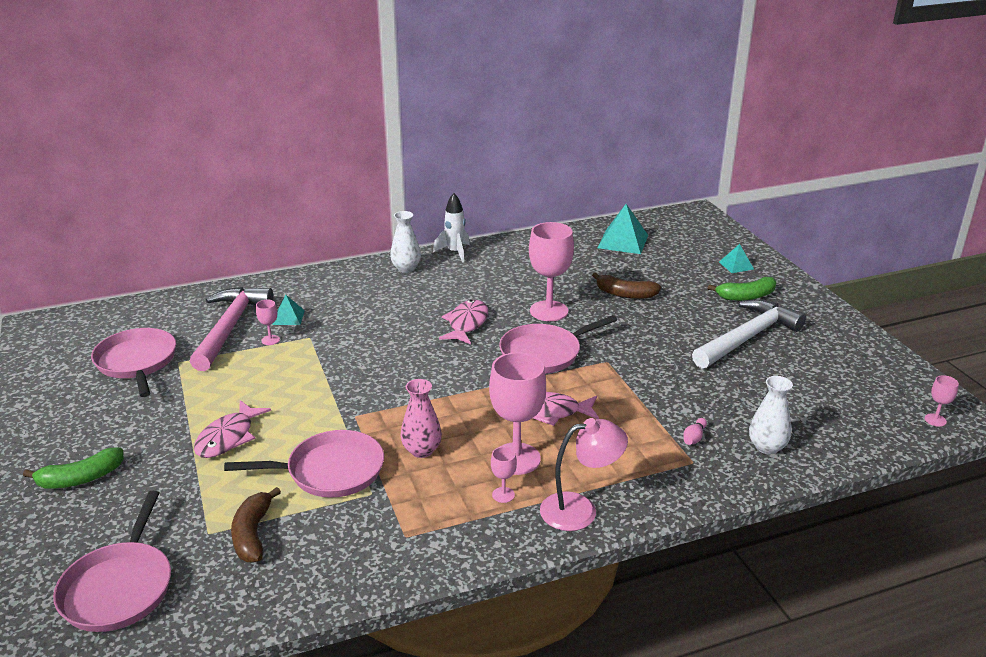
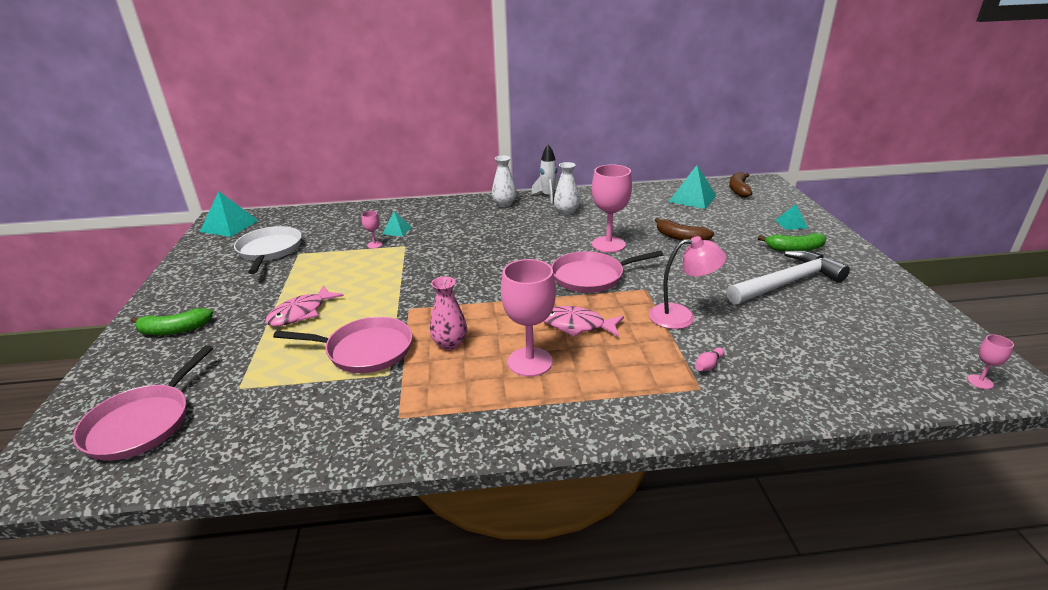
camera: 15 degrees right, 0 degrees up
pink pan [91,328,176,397] -> white pan [234,226,302,274]
pink hammer [190,287,273,371] -> none
brown banana [231,487,281,563] -> brown banana moved to [729,172,753,198]
pink fish [439,300,488,344] -> none
pink goblet [491,447,517,503] -> none
pink lamp [540,418,628,531] -> pink lamp moved to [649,236,727,329]
white vase [749,376,793,454] -> white vase moved to [554,162,580,216]
none -> turquoise pyramid [200,191,259,237]

